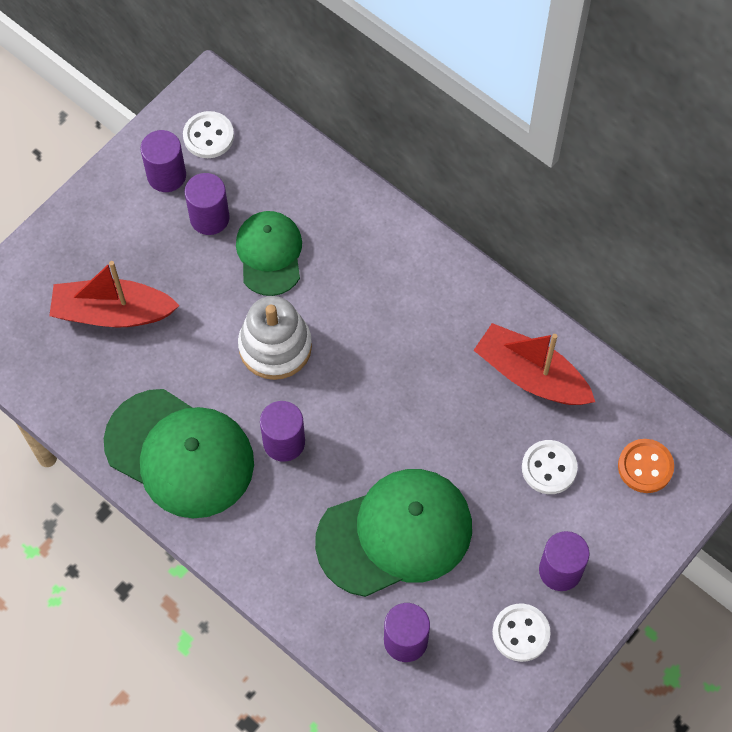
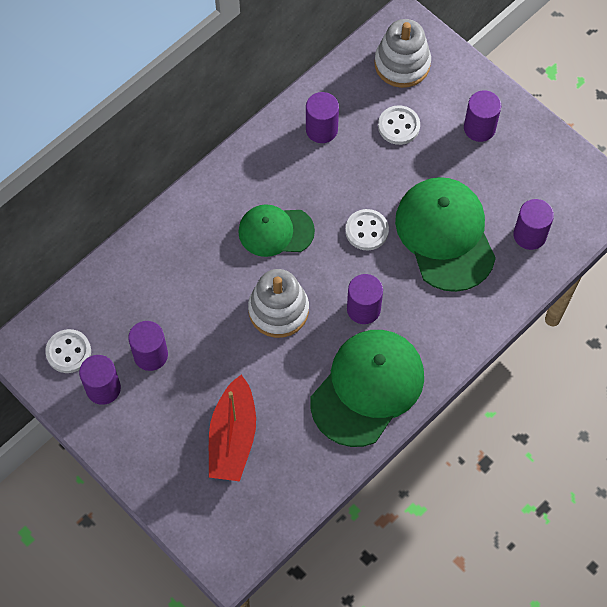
camera: 85 degrees left, 0 degrees up
green cap [236,211,302,296] -> green cap moved to [238,204,315,257]
red boat [473,323,595,405] -> purple cylinder [306,92,339,143]
white button [492,604,551,662] -> white button moved to [345,209,389,250]
orange button [618,439,674,493] -> white stacking toy [374,19,431,88]

